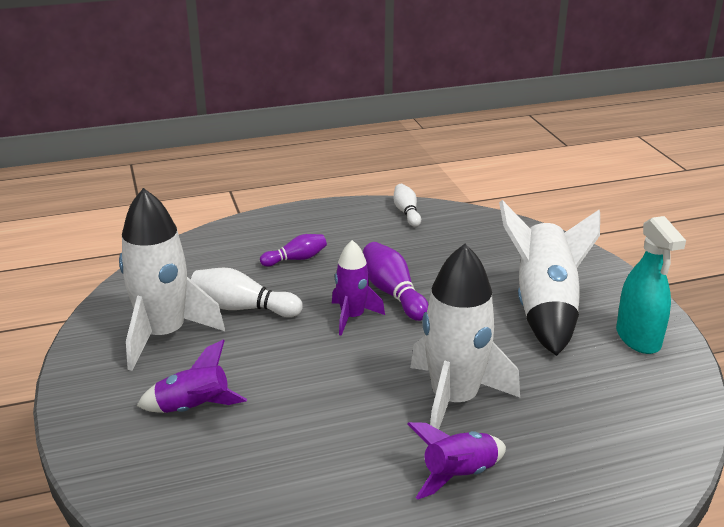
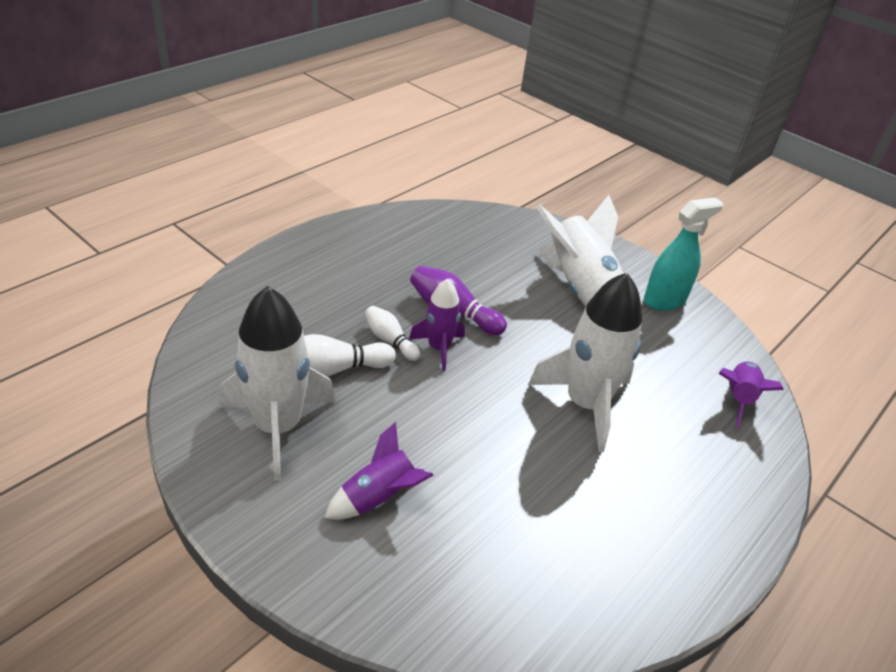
camera: 35 degrees left, 10 degrees up
purple bowling pin [260,234,327,267] -> none
white bowling pin [393,184,421,227] -> white bowling pin moved to [365,306,420,361]
purple rocket [407,422,506,499] -> purple rocket moved to [719,362,784,428]
turquoise spray bottle [616,216,686,354] -> turquoise spray bottle turned 75 degrees counterclockwise [644,197,723,311]

